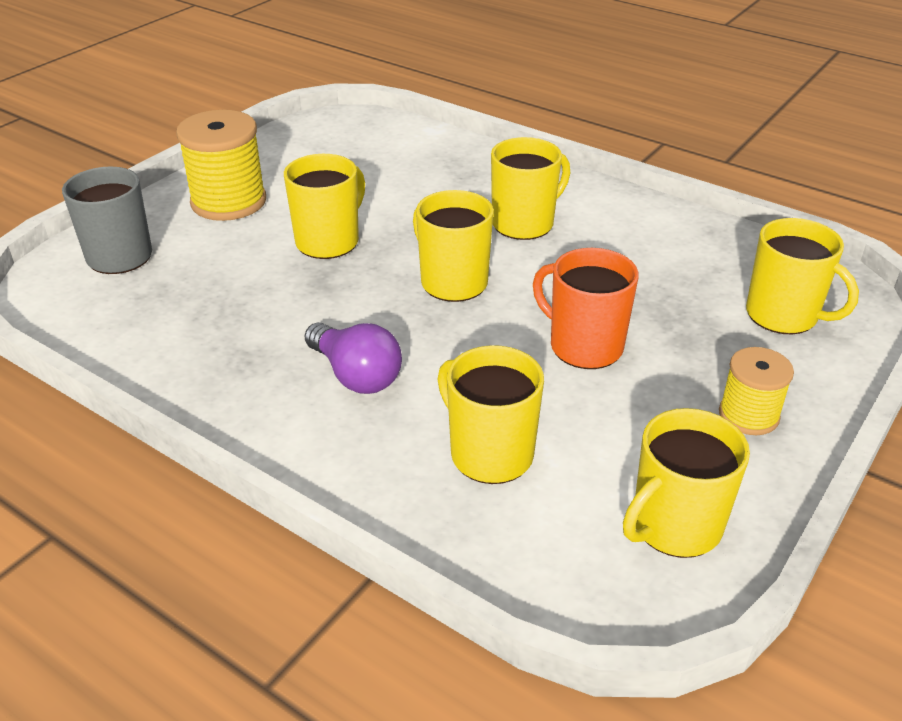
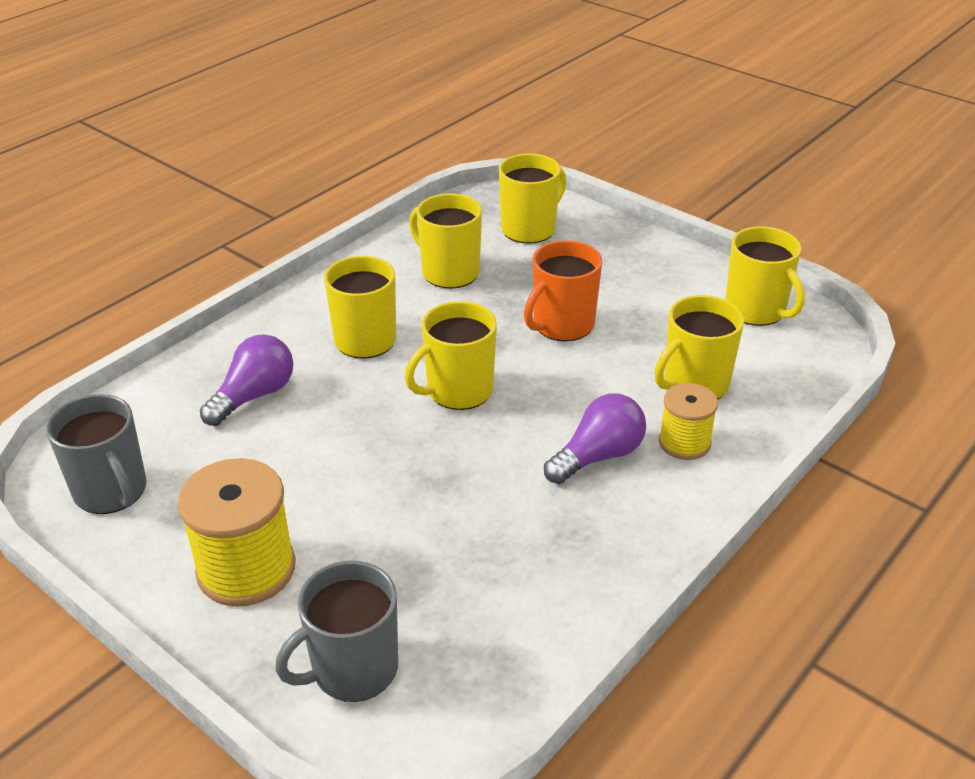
camera: 85 degrees left, 0 degrees up
yellow mug [284,154,365,259] -> yellow mug moved to [409,193,482,288]
yellow spool [719,347,794,435] -> yellow spool moved to [659,383,718,460]
none -> grey mug [46,394,147,514]
none -> purple light bulb [200,334,293,426]

